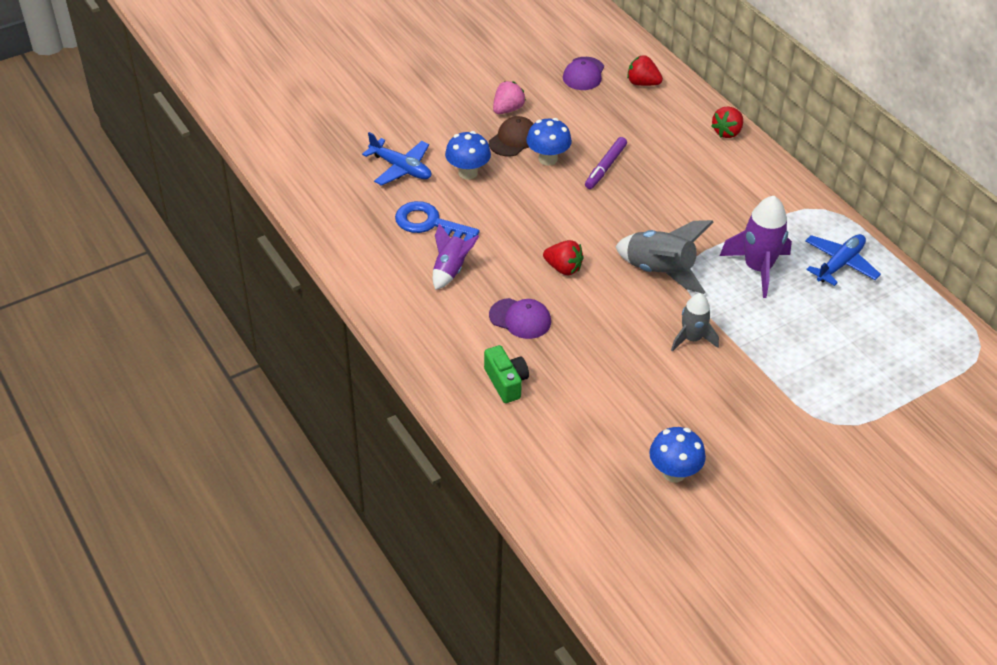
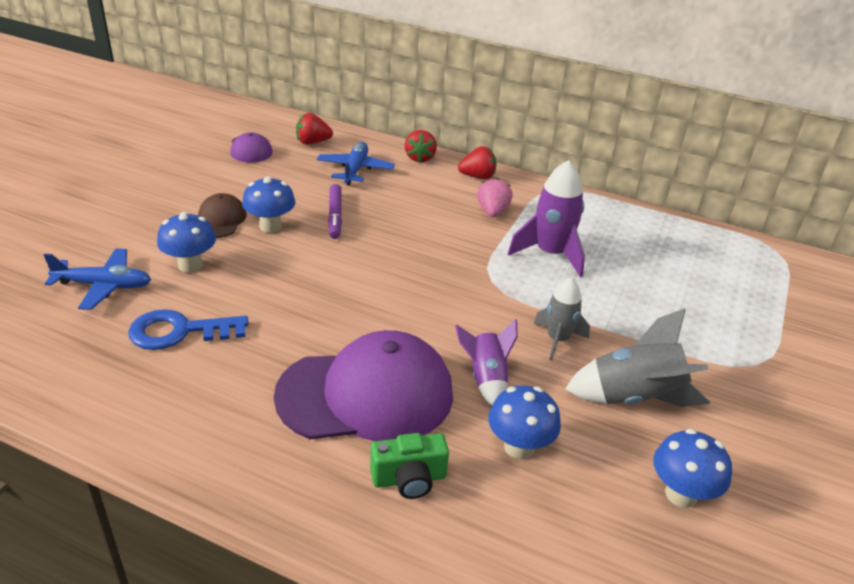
camera: 35 degrees left, 10 degrees down
purple rocket [433,223,479,290] -> purple rocket moved to [455,319,518,405]
green camera [484,345,529,403] -> green camera turned 135 degrees clockwise [370,433,449,499]
purple cap [489,298,551,339] -> purple cap [274,330,453,441], size x2.10
pink strawberry [493,81,526,114] -> pink strawberry moved to [477,178,513,217]
red strawberry [543,240,584,275] -> red strawberry moved to [458,146,497,179]
grey rocket [615,220,713,294] -> grey rocket moved to [565,308,710,407]
blue plane [805,234,881,286] -> blue plane moved to [317,142,395,185]
none -> blue mushroom [488,385,561,459]

